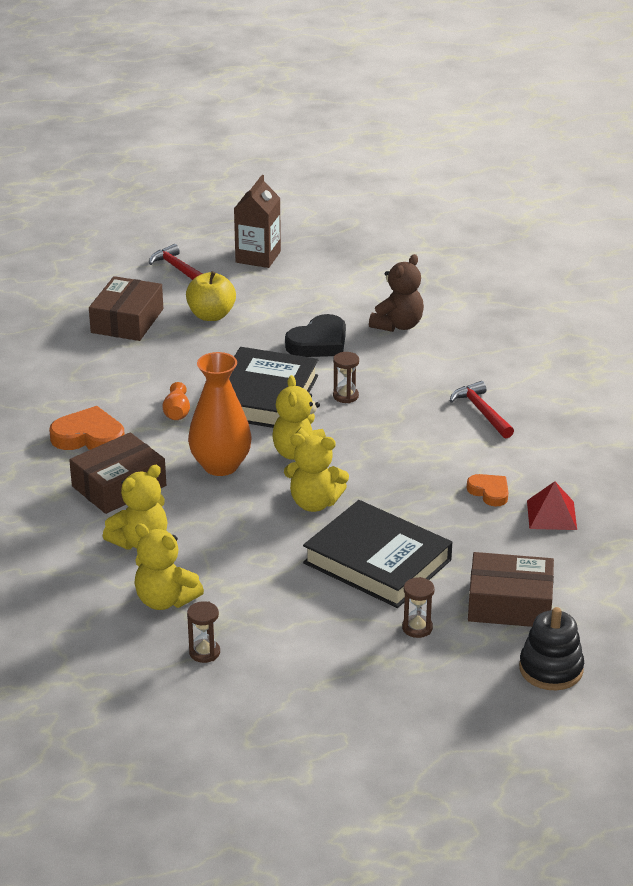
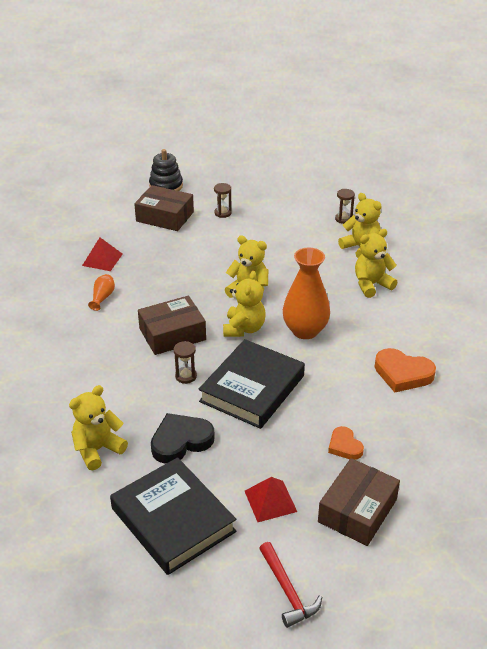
camera: 165 degrees left, 5 degrees up
brown box [69,432,166,514] -> brown box moved to [138,296,206,355]
orange vase [162,382,190,420] -> orange vase moved to [88,274,115,311]
yellow apple [186,271,236,321] -> red pyramid [245,477,297,522]
brown carton [234,175,281,268] -> none
black book [303,500,452,608] -> black book moved to [110,457,236,575]
brown teddy bear [369,254,424,332] -> yellow teddy bear [69,385,128,470]
red hammer [450,381,514,438] -> none
orange heart [467,474,508,507] -> orange heart moved to [328,426,364,460]

